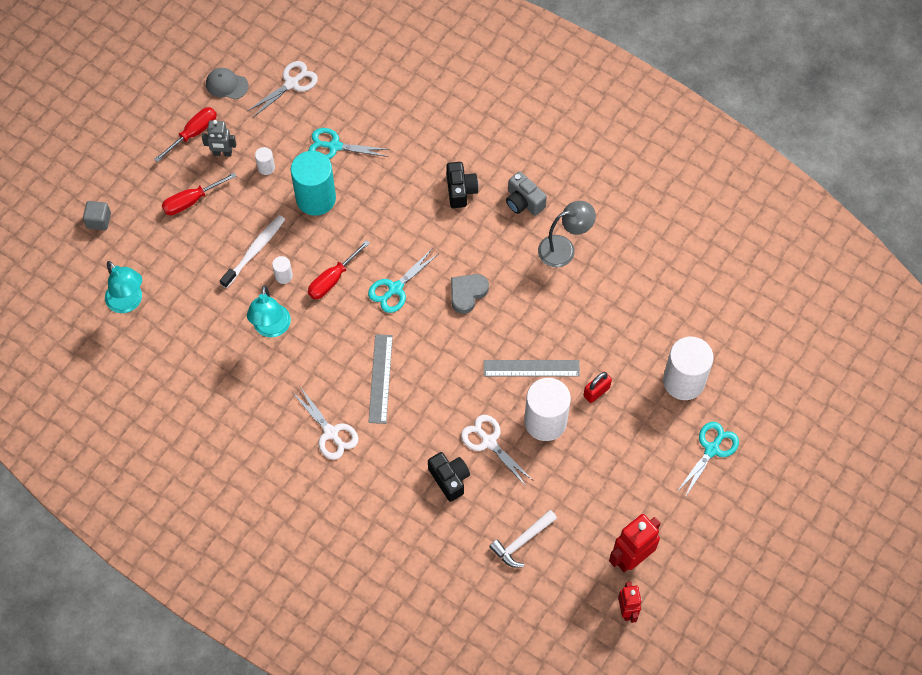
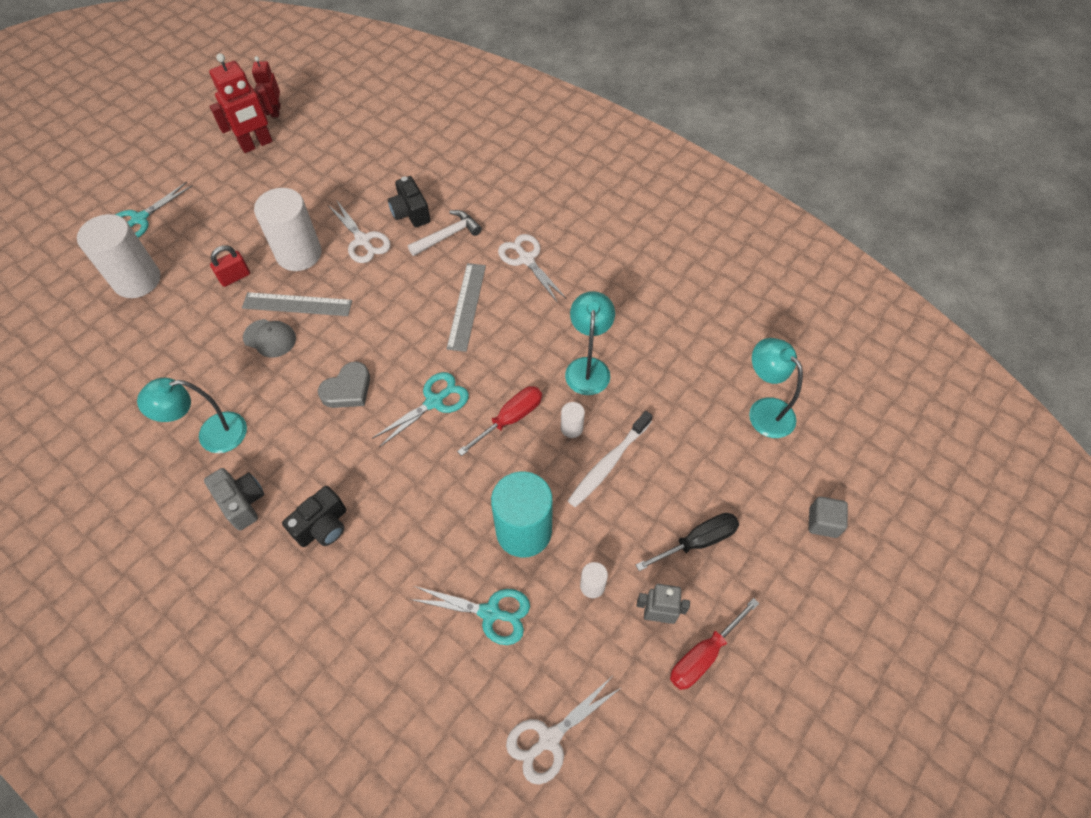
camera: 175 degrees left, 5 degrees down
red screwdriver [162,173,236,215] -> black screwdriver [636,513,739,571]
grey cap [206,68,249,99] -> grey cap moved to [243,319,296,358]
black camera [446,162,479,208] -> black camera turned 135 degrees counterclockwise [282,486,346,547]
white hammer [489,510,557,568] -> white hammer moved to [408,210,482,256]
grey lamp [538,201,596,267] -> turquoise lamp [137,378,247,453]

